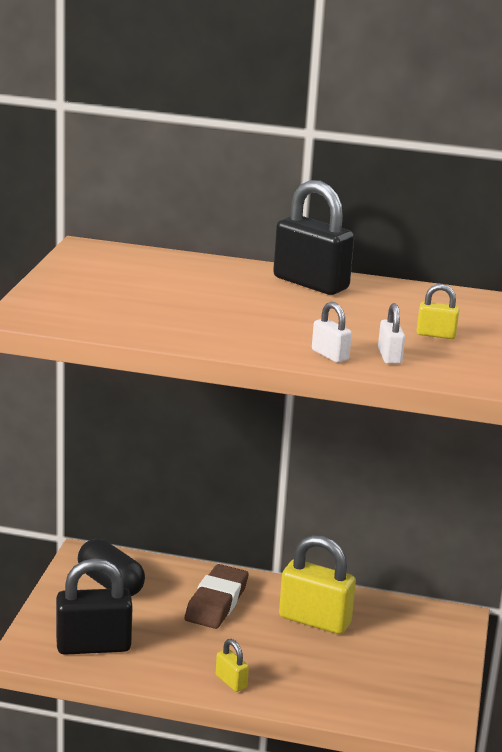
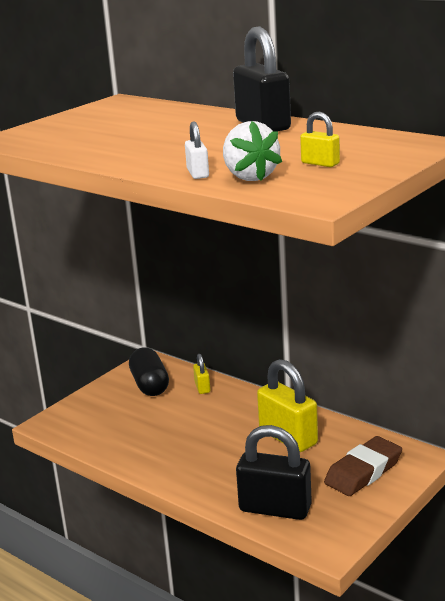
camera: 30 degrees right, 0 degrees up
black padlock [56,558,132,655] -> black padlock moved to [236,425,312,520]
brown eraser [185,564,249,629] -> brown eraser moved to [324,436,402,496]
yellow padlock [216,639,249,692] -> yellow padlock moved to [193,354,210,394]
white padlock [378,303,405,364] -> white strawberry [223,121,282,181]

